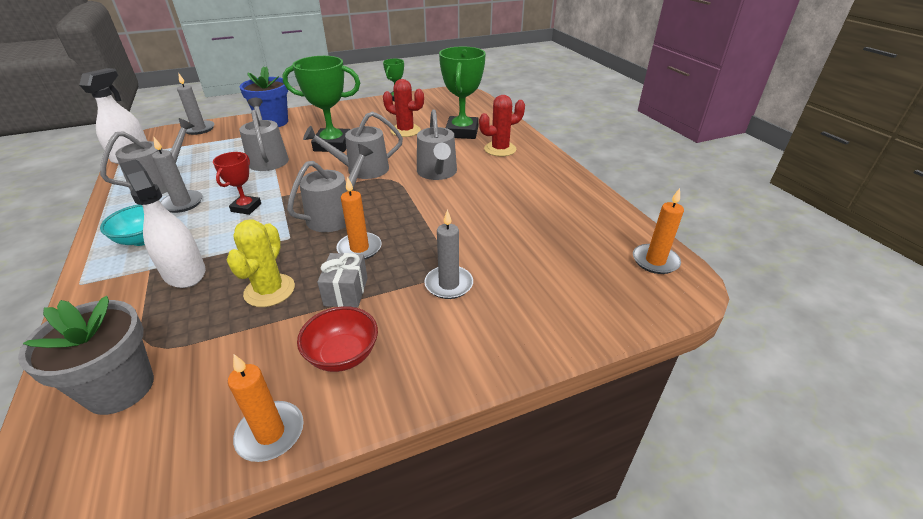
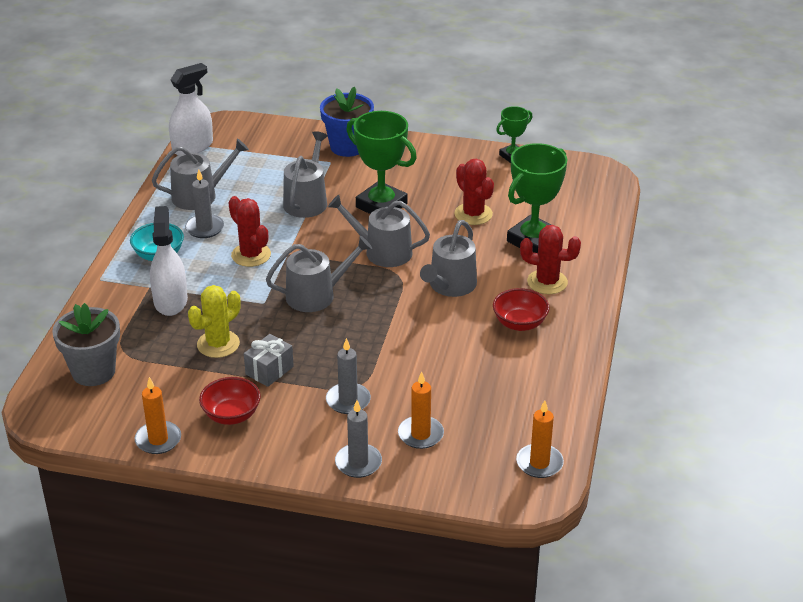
camera: 35 degrees right, 0 degrees up
grey candle [177,74,214,135] -> grey candle moved to [335,400,382,478]
red trophy [213,152,261,215] -> red cactus [228,196,271,267]
orange candle [336,176,382,259] -> orange candle moved to [398,371,444,449]
none -> red bowl [493,288,550,331]

